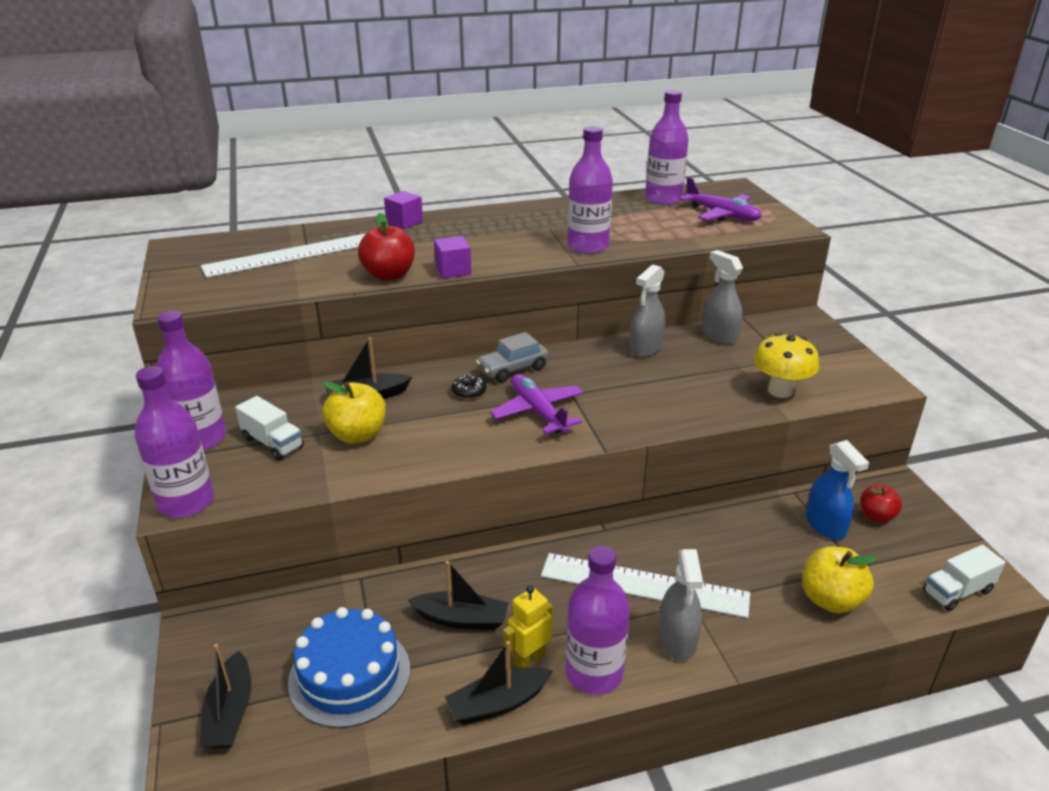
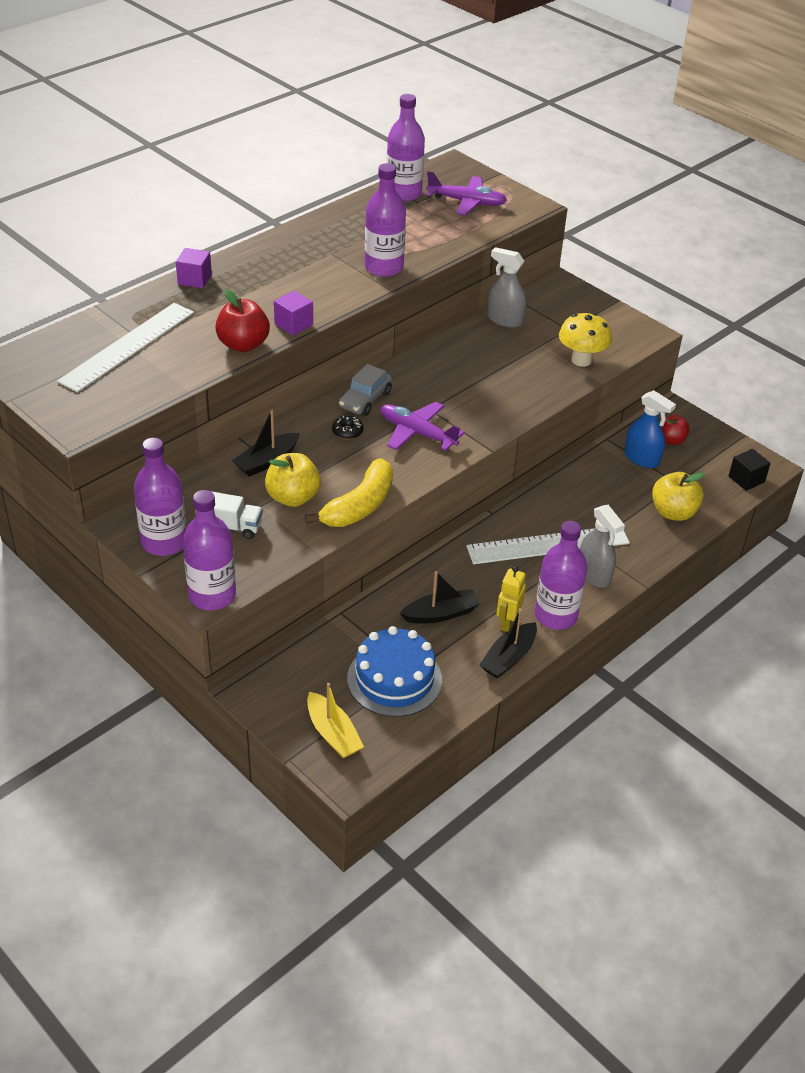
camera: 30 degrees left, 10 degrees up
black boat [199,644,251,749] -> yellow boat [307,683,364,758]
grey spray bottle [629,264,665,358] -> none
white truck [923,545,1005,611] -> black cube [729,449,771,491]
none -> yellow banana [305,458,393,527]

